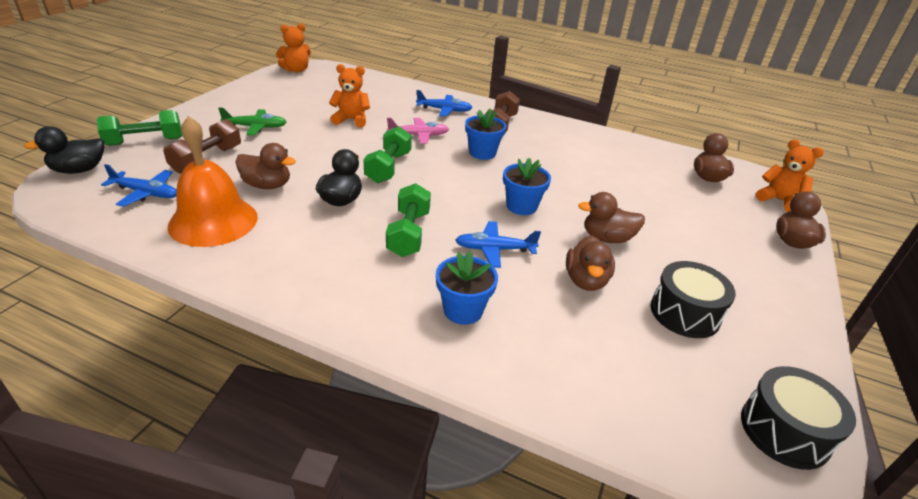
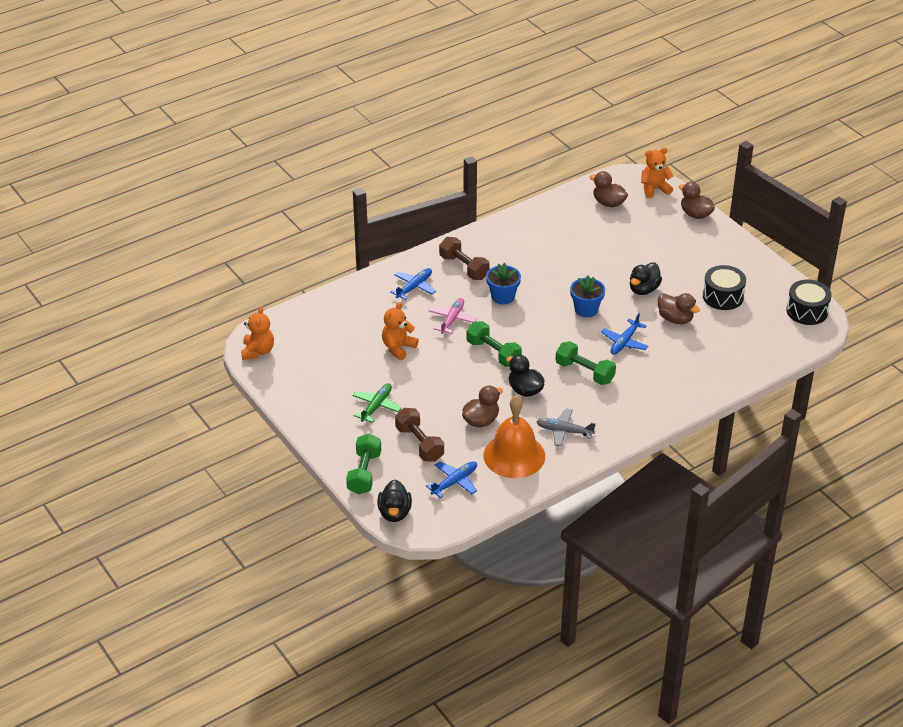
camera: 55 degrees left, 5 degrees up
blue flower pot [436,251,498,325] -> none
brown duck [578,192,645,243] -> black duck [630,263,662,295]
none -> grey plane [536,408,596,446]

